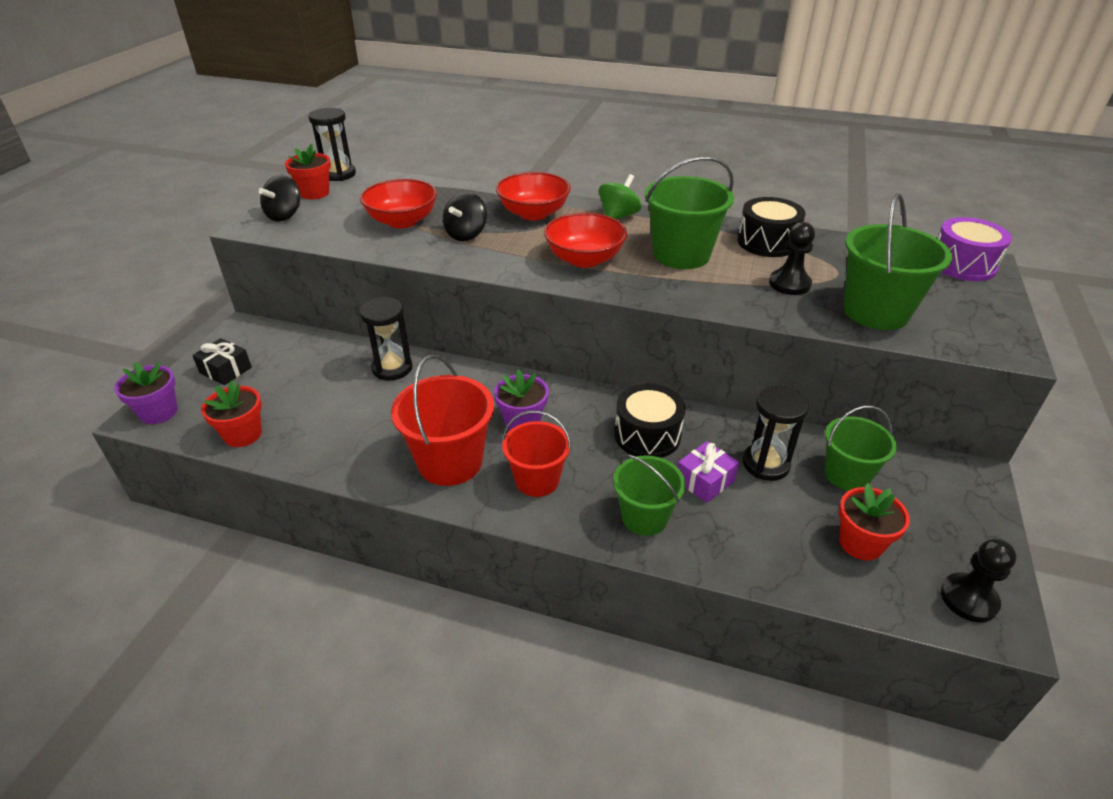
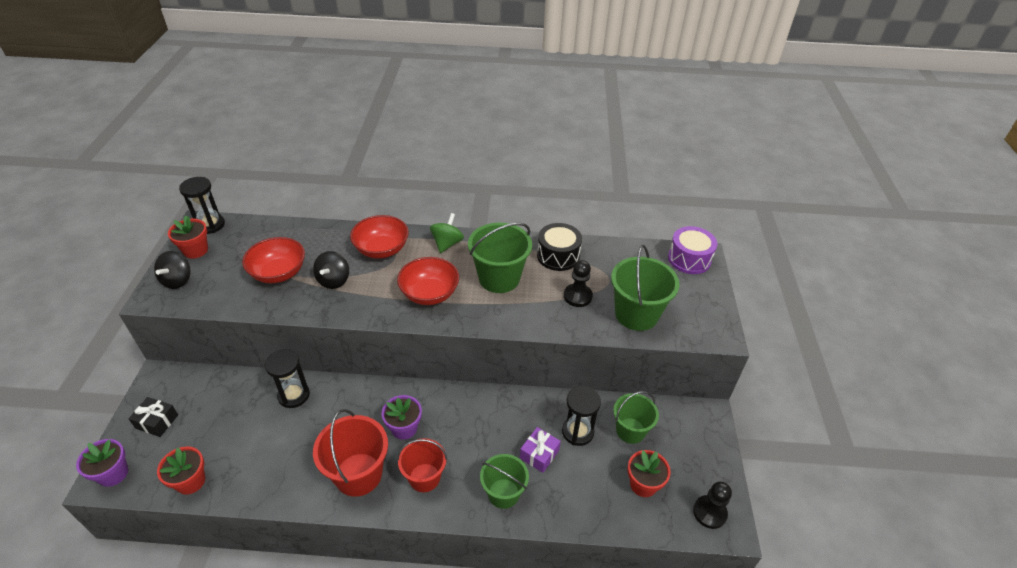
camera: 15 degrees left, 5 degrees up
black drum [614,384,686,458] -> none

